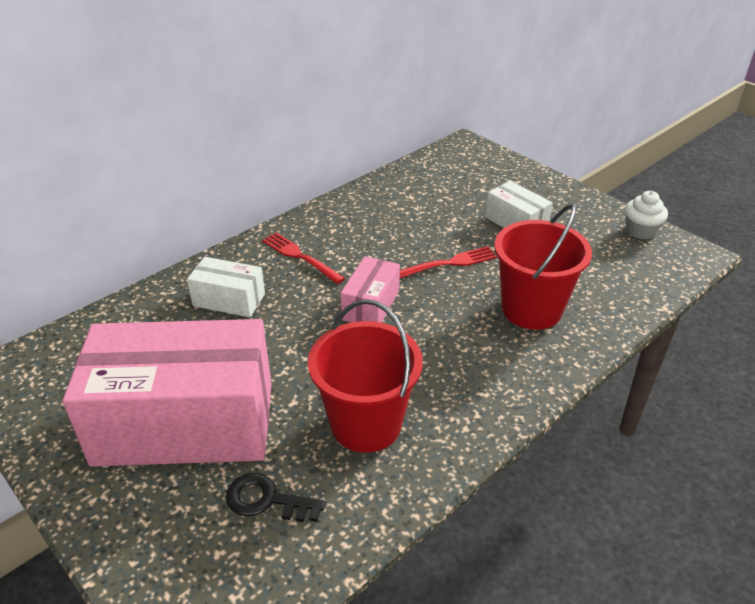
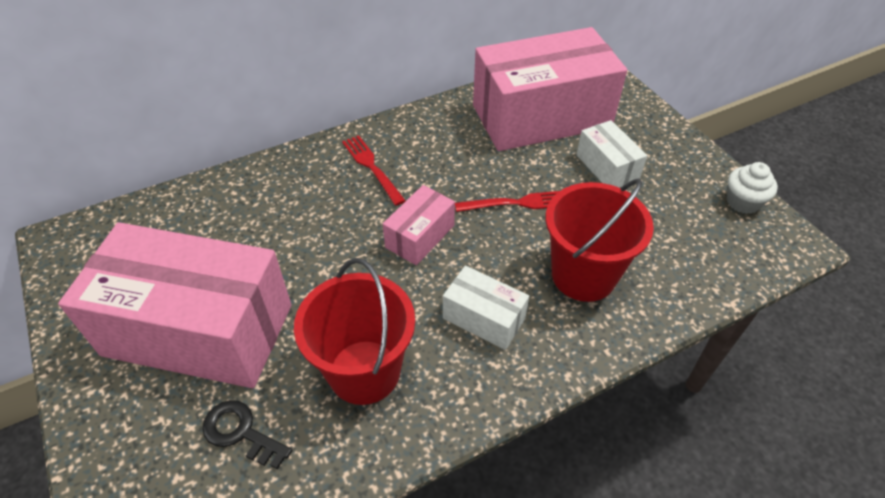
camera: 15 degrees right, 10 degrees up
white box [187,257,265,317] -> white box moved to [443,265,529,350]
none -> pink box [473,27,627,151]

